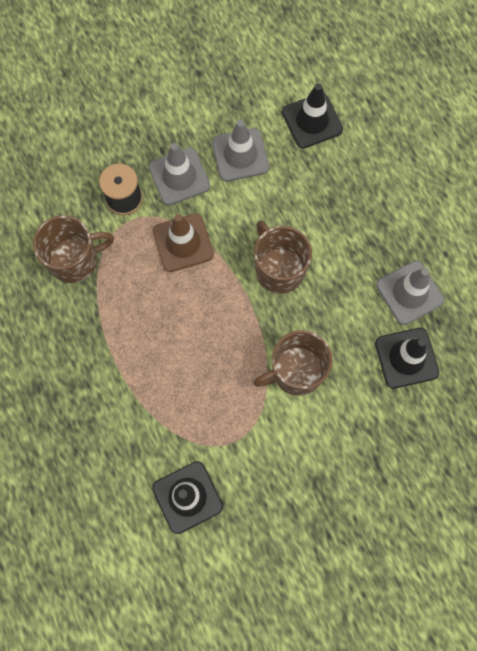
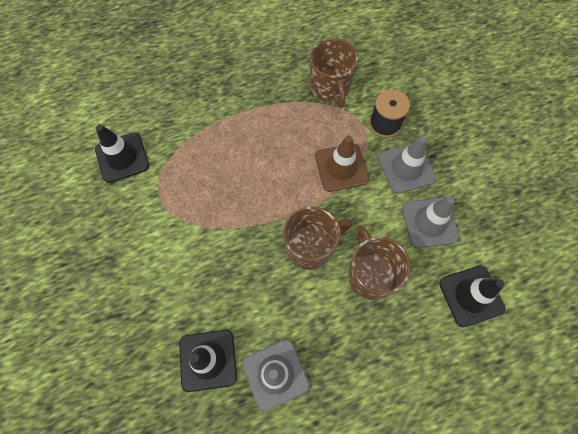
camera: 95 degrees right, 5 degrees down
brown mug [254,330,333,396] -> brown mug moved to [348,227,411,300]

